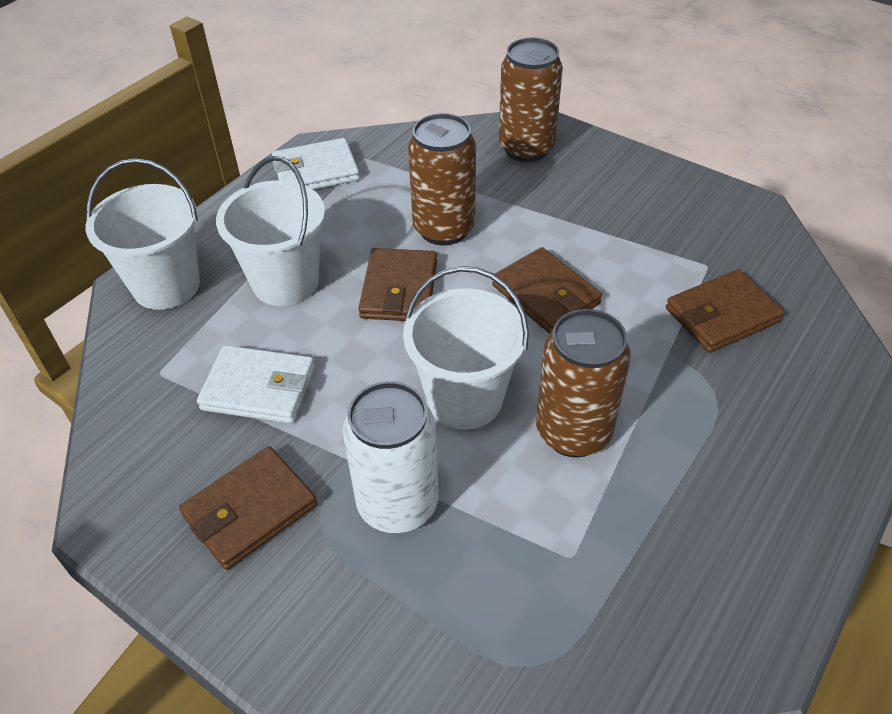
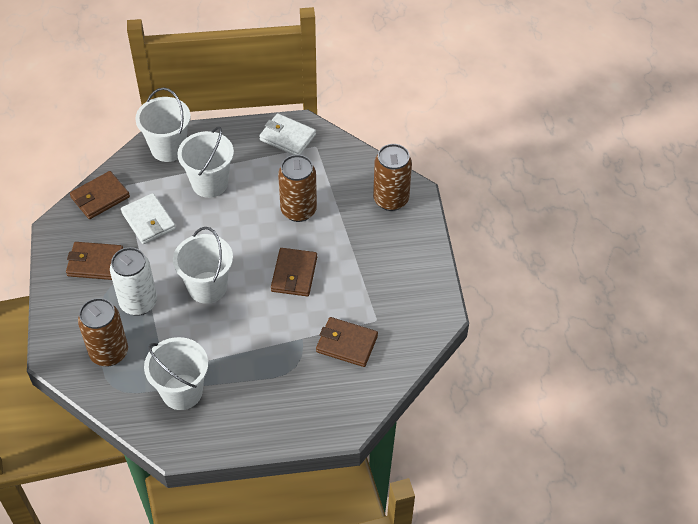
camera: 45 degrees right, 5 degrees up
brown wallet [358,248,437,321] -> brown wallet moved to [70,171,130,219]
brown can [536,309,631,458] -> brown can moved to [78,298,128,366]
none -> white bucket [144,337,208,410]

